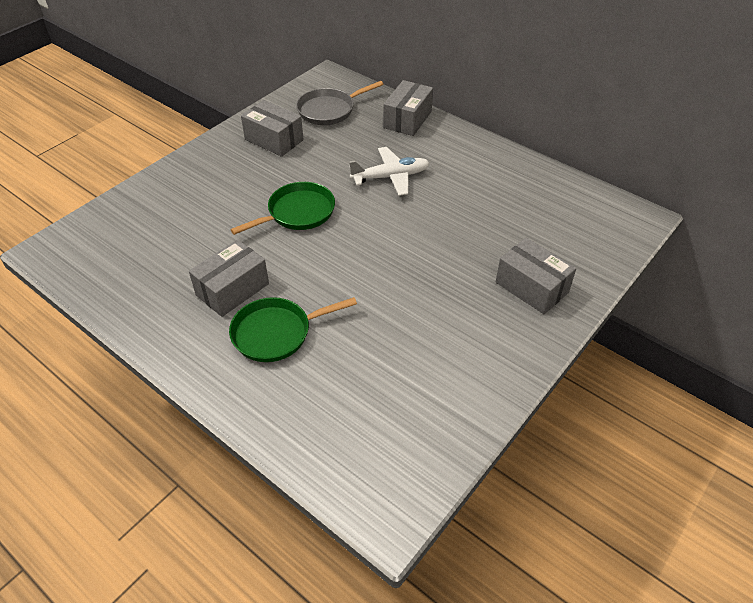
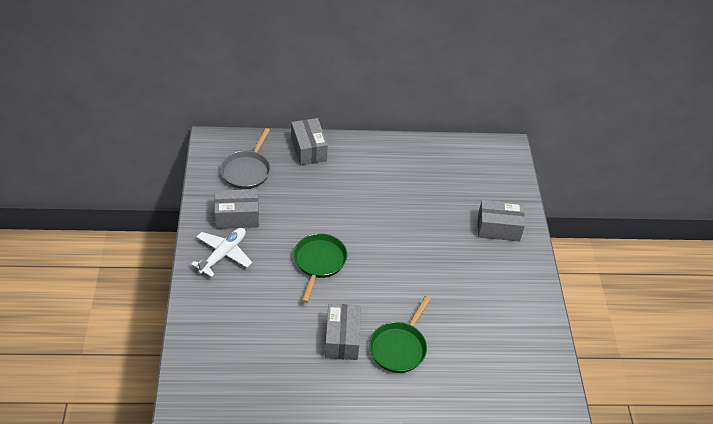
camera: 45 degrees left, 0 degrees up
white plane [349,147,430,196] -> white plane moved to [191,228,252,277]

